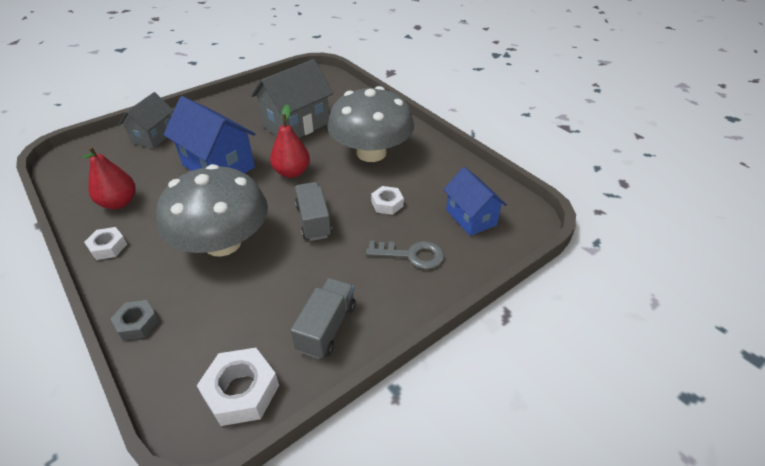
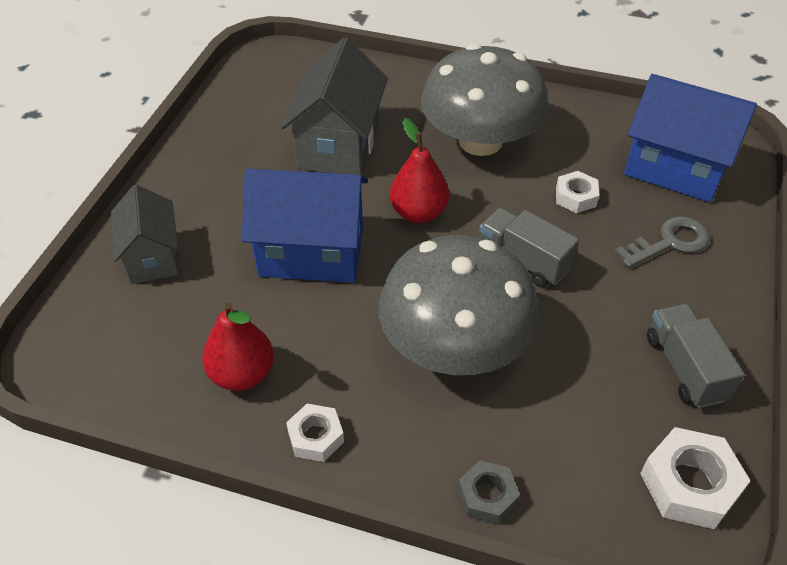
camera: 35 degrees left, 5 degrees up
blue house [443,167,507,236] -> blue house [624,74,757,202], size x1.56

